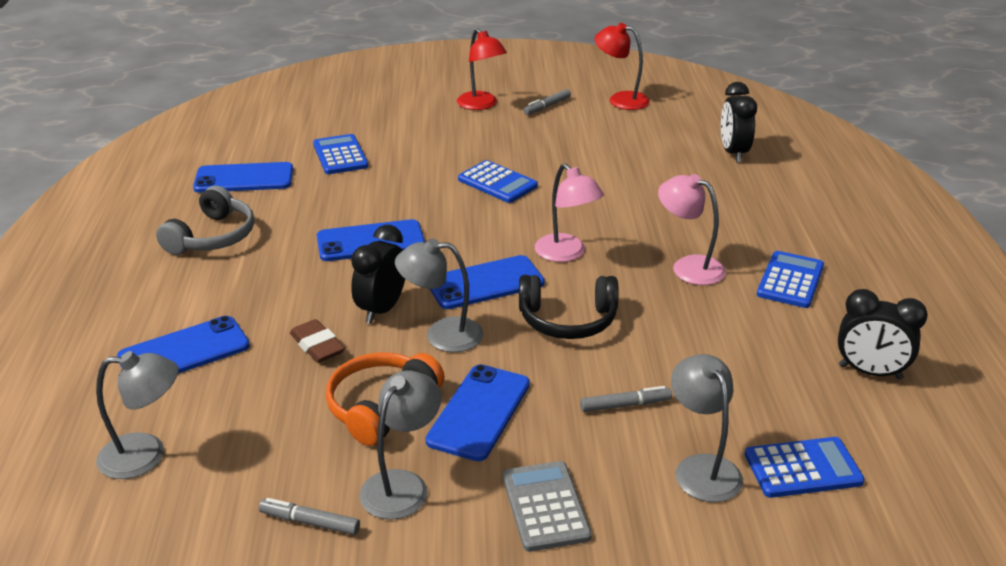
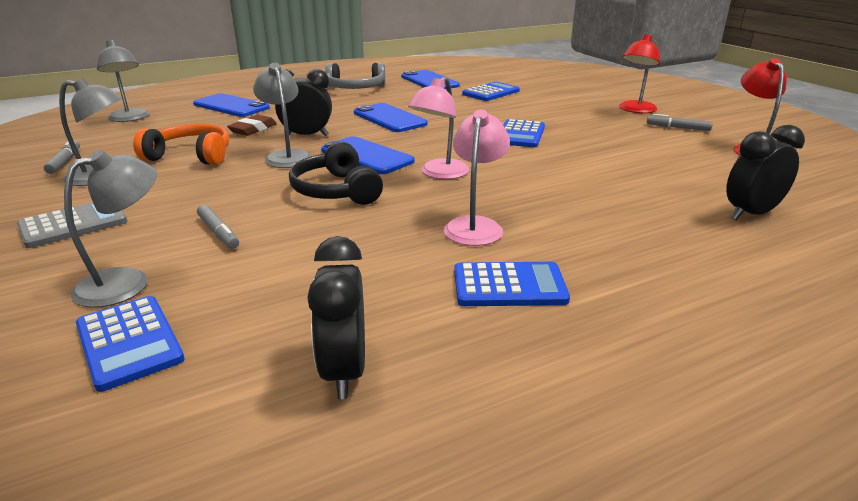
camera: 65 degrees right, 5 degrees down
blue phone [426,364,530,461] -> none

